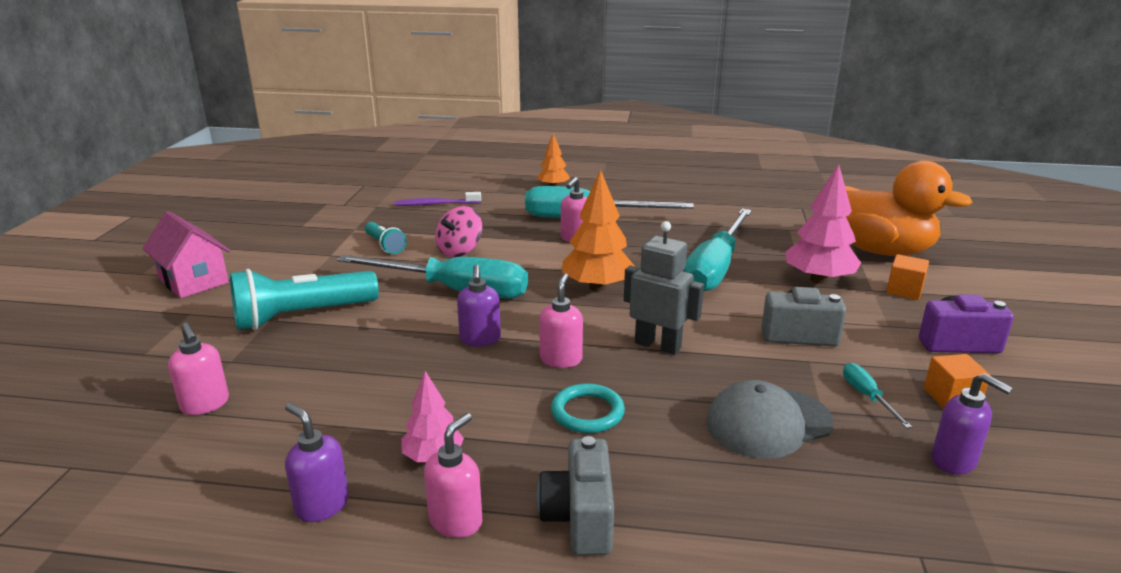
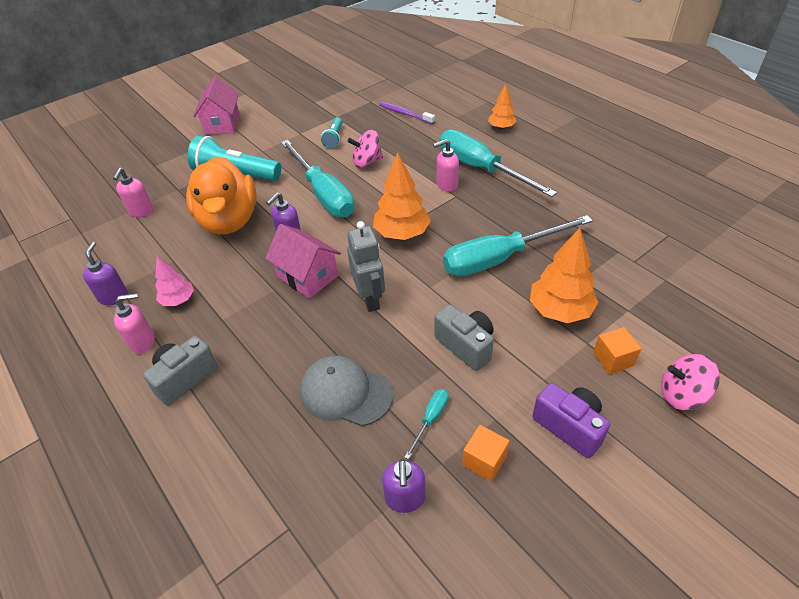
camera: 45 degrees right, 20 degrees up
pink soap dispenser [539,273,583,368] -> pink house [265,224,341,298]
turquoise ring [551,383,625,433] -> none
pink tree [786,164,861,284] -> orange tree [530,228,599,323]
orange duck [845,161,973,256] -> orange duck moved to [186,156,257,234]
none -> pink spinning top [661,354,720,410]

